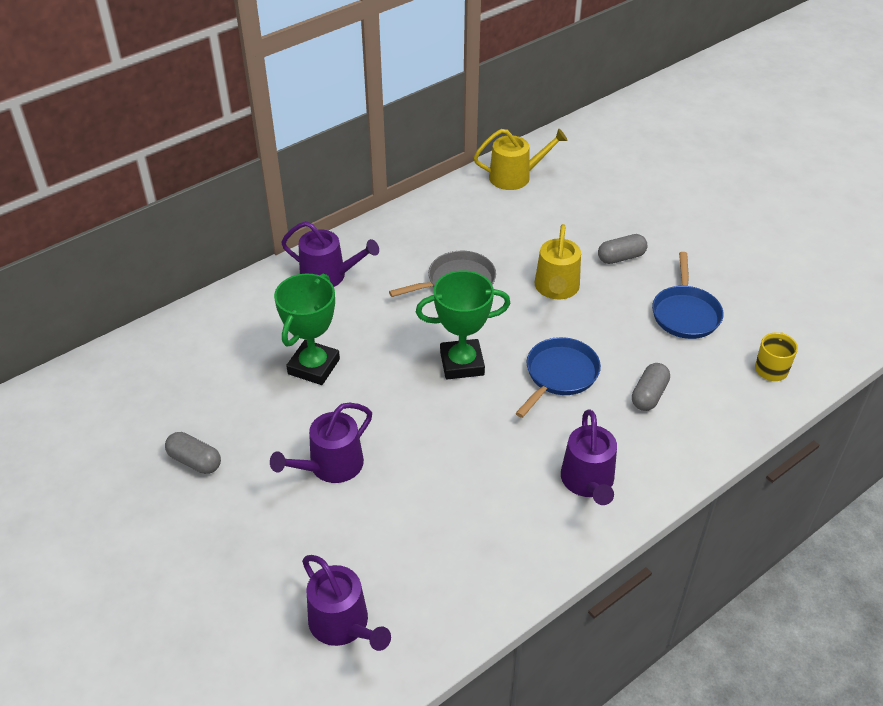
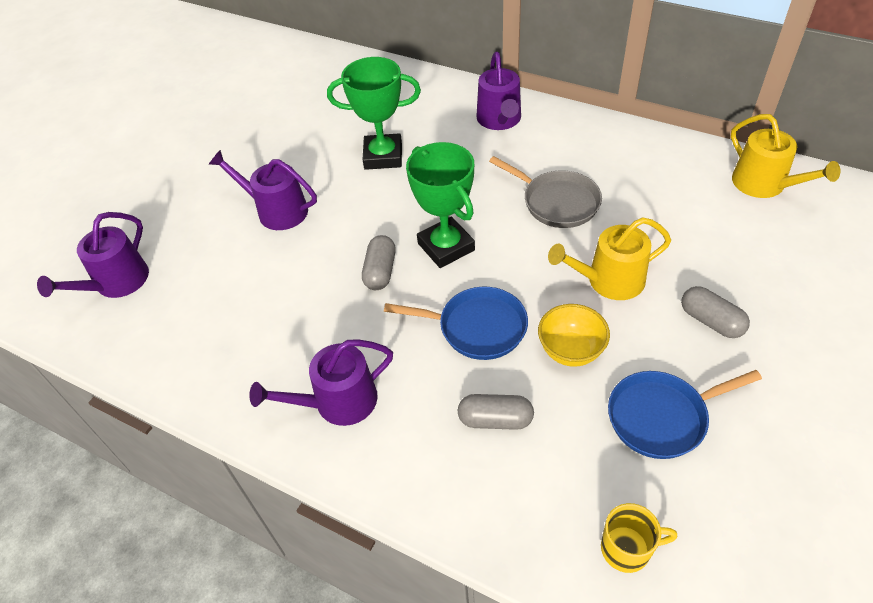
camera: 70 degrees right, 5 degrees up
grey capsule [165,432,221,474] -> grey capsule moved to [362,235,396,290]
none -> yellow bowl [538,304,610,367]

